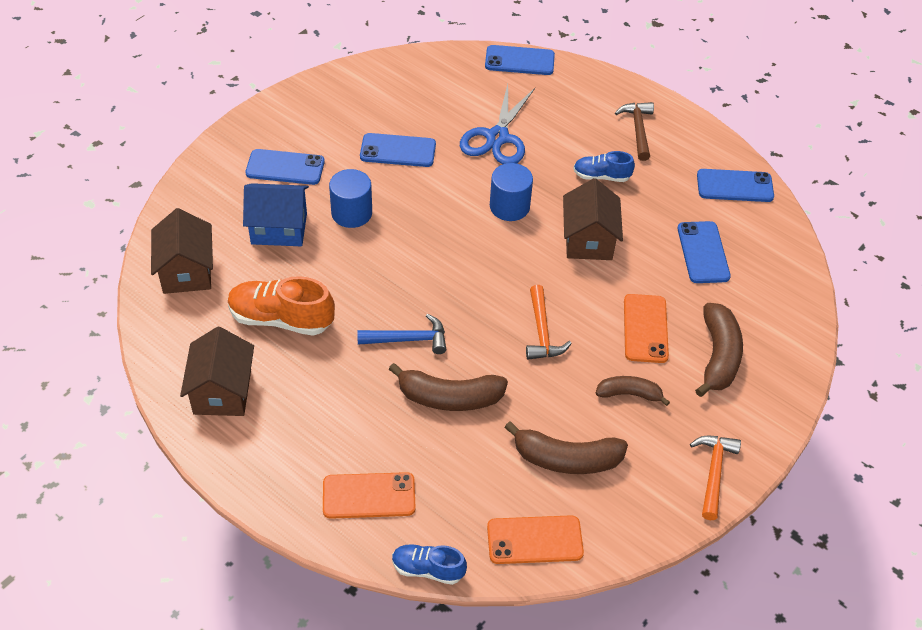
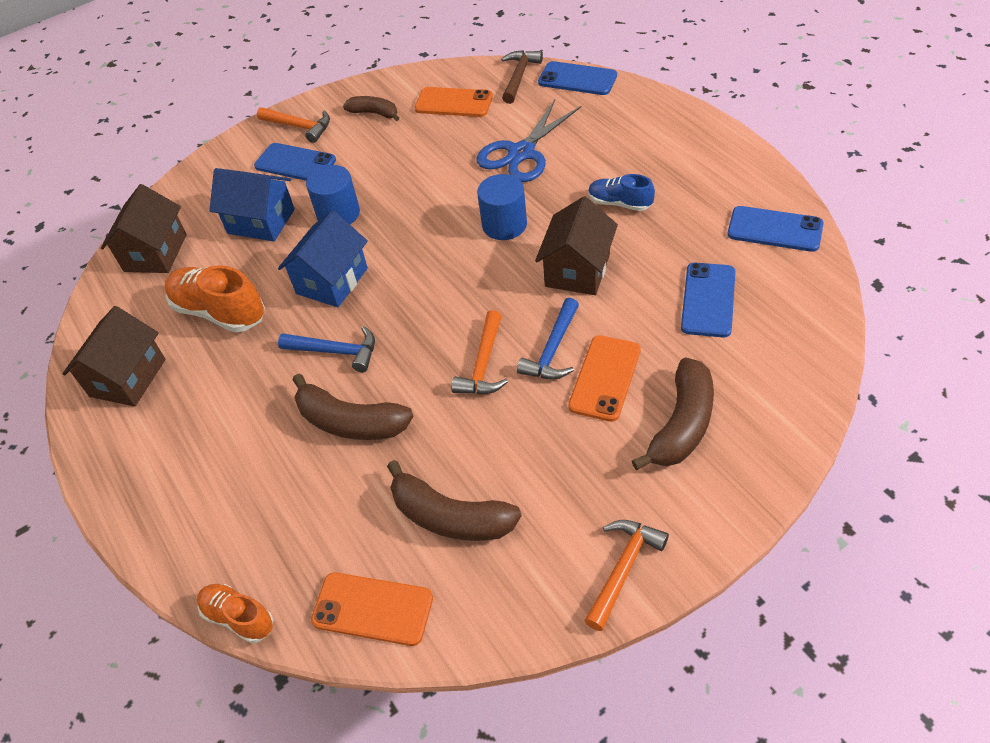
camera: 25 degrees right, 0 degrees up
orange phone [323,472,415,519] -> orange phone moved to [414,87,493,117]
blue phone [360,133,436,167] -> none
blue shoe [392,544,467,585] -> orange shoe [197,584,274,643]
brown banana [596,376,670,406] -> brown banana moved to [343,96,399,121]
brown hammer [615,102,654,161] -> brown hammer moved to [501,50,543,104]
none -> orange hammer [257,107,330,143]
none -> blue house [278,210,368,307]
none -> blue hammer [517,298,579,379]

